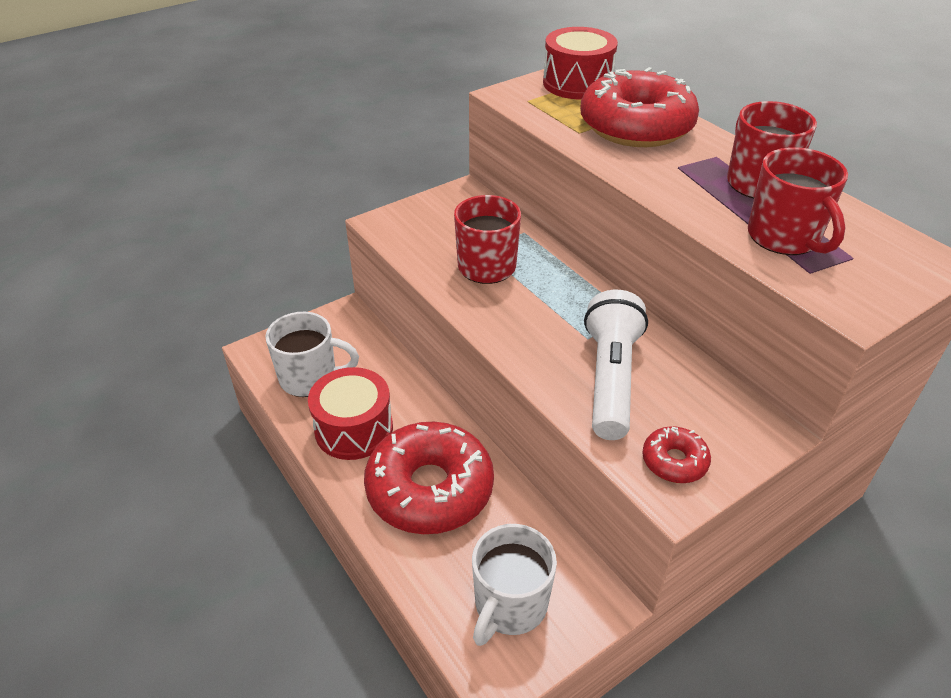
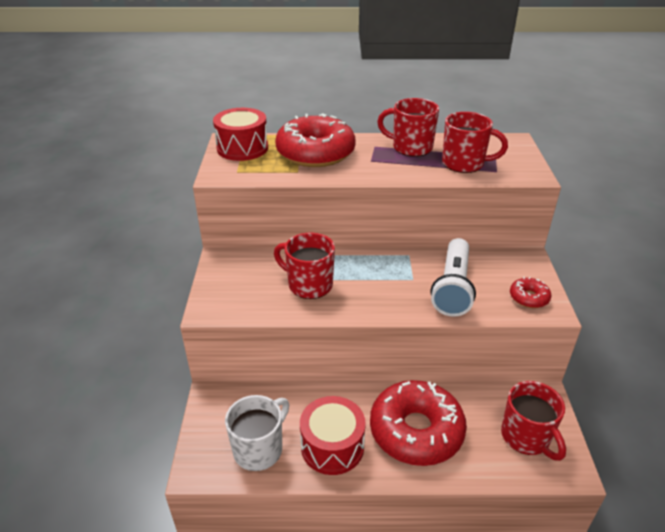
camera: 55 degrees left, 5 degrees down
white mug [472,524,557,646] -> red mug [501,381,566,461]
white flashlight [584,290,648,440] -> white flashlight turned 120 degrees counterclockwise [431,238,476,317]

